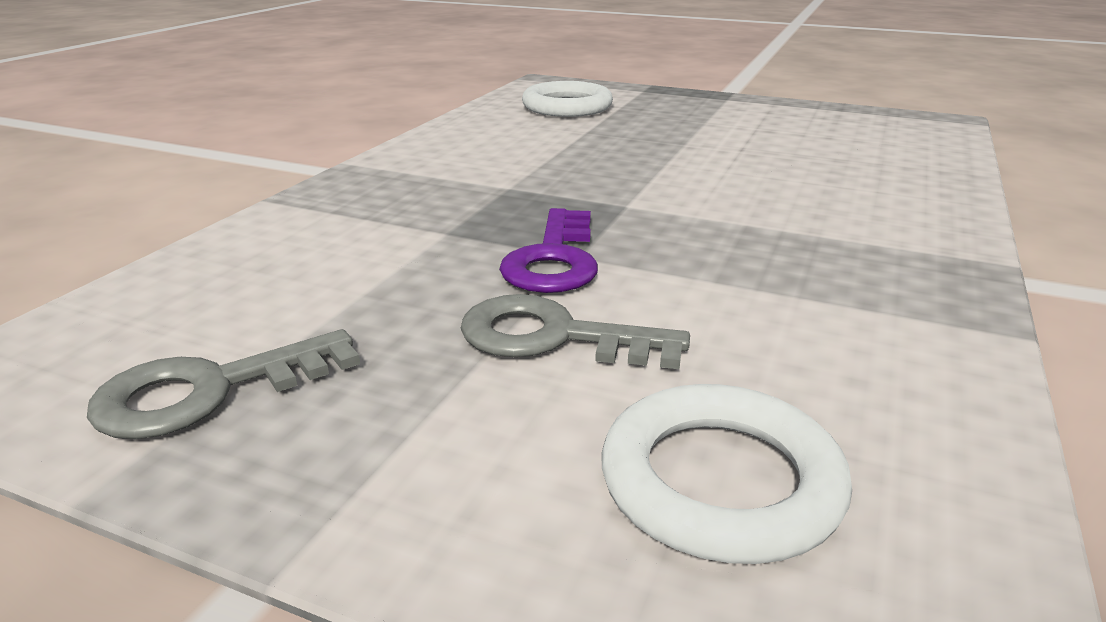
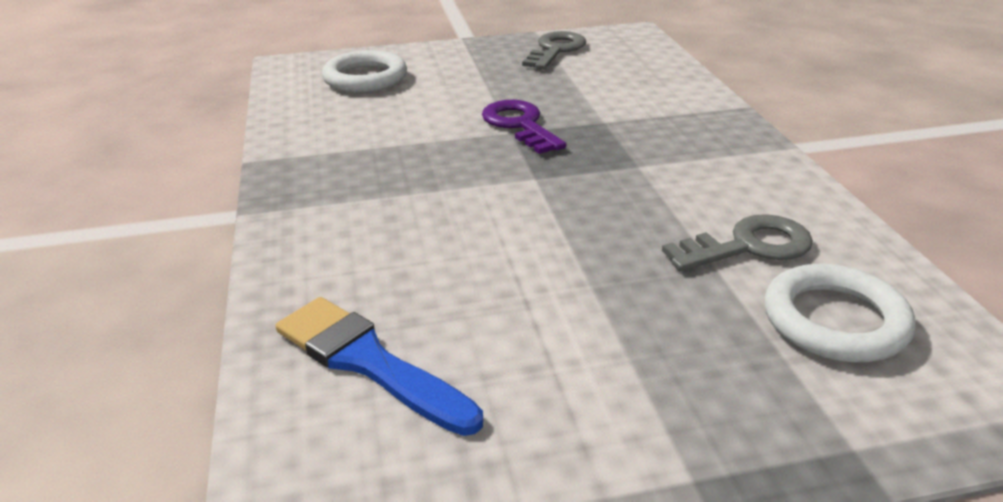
camera: 145 degrees right, 5 degrees up
grey key [460,294,690,369] -> grey key moved to [662,214,813,271]
none -> blue brush [275,297,483,436]

